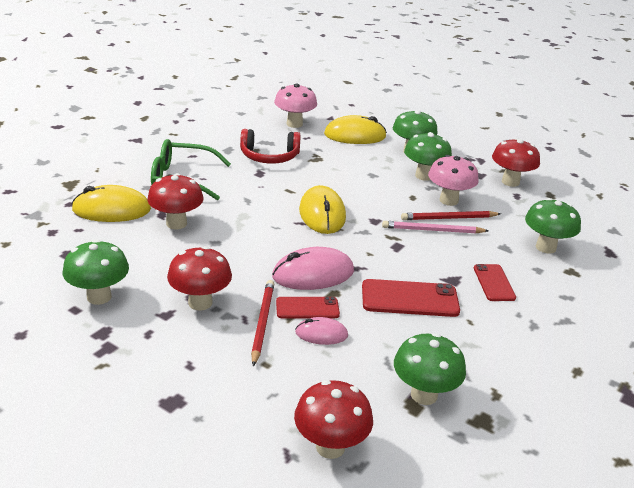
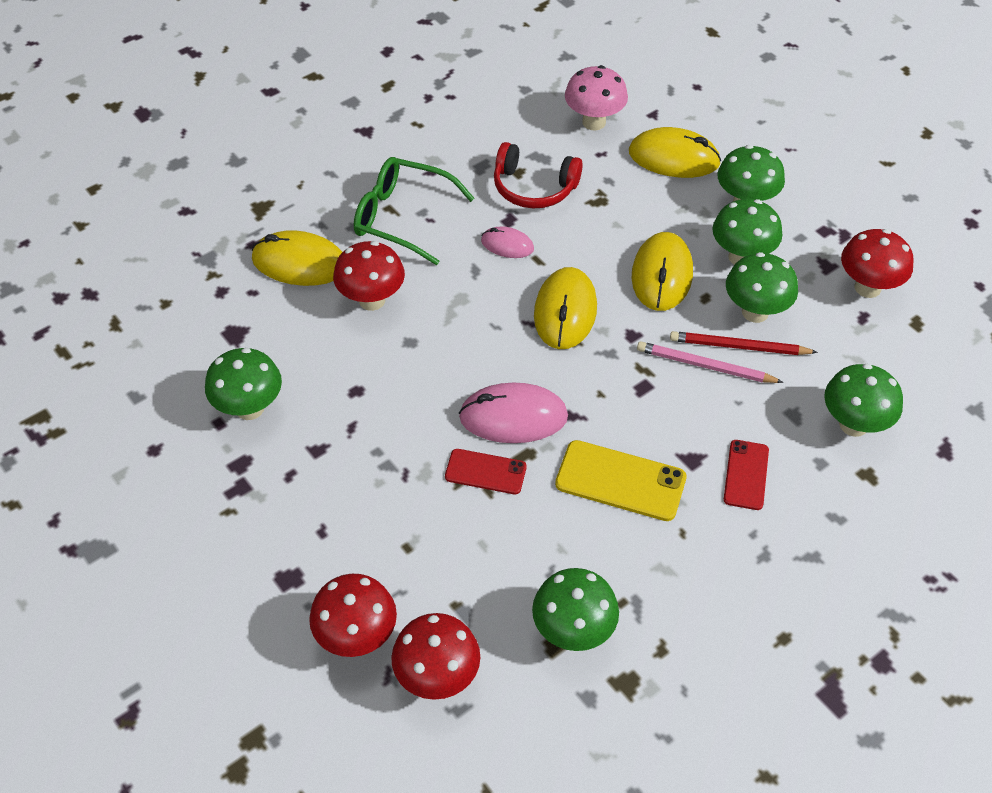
camera: 20 degrees right, 20 degrees up
red mushroom [167,246,232,311] -> red mushroom moved to [309,574,397,657]
red pencil [251,280,274,366] -> none
pink mouse [295,317,348,345] -> pink mouse moved to [481,226,534,258]
red phone [362,279,460,317] -> yellow phone [555,440,687,521]
pink mushroom [428,155,479,206] -> green mushroom [726,252,798,323]
none -> yellow mouse [632,232,693,311]

